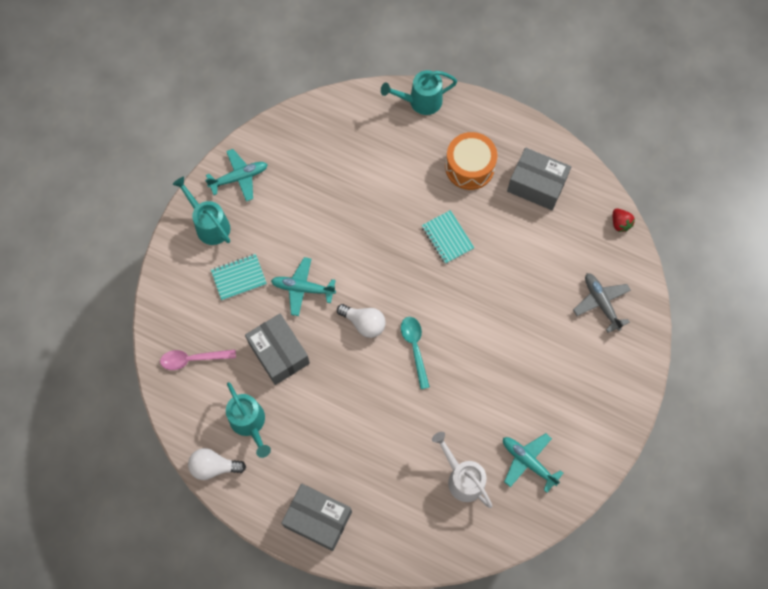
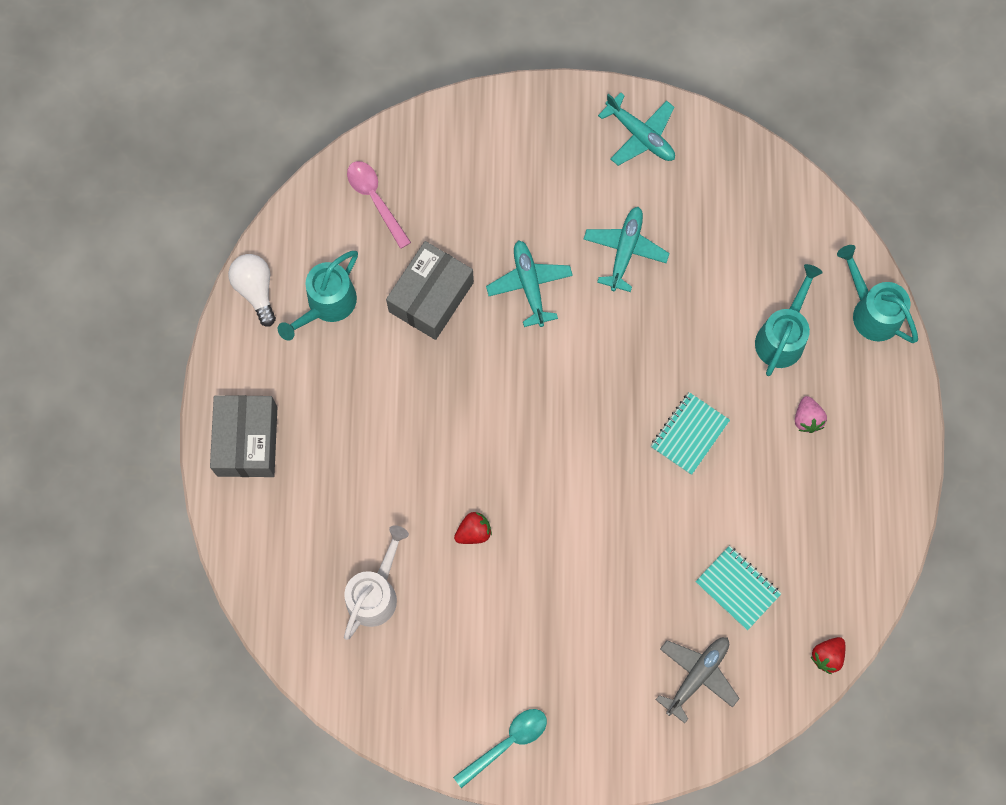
camera: 65 degrees right, 5 degrees up
turquoise watering can [173,177,231,245] -> turquoise watering can moved to [755,264,823,376]
turquoise notebook [211,254,267,301] -> turquoise notebook moved to [695,545,781,630]
white light bulb [337,304,386,338] -> none
turquoise spoon [401,317,430,389] -> turquoise spoon moved to [453,709,547,788]
orange drum [445,132,497,190] -> pink strawberry [795,396,827,433]
turquoise plane [503,433,563,493] -> turquoise plane moved to [583,207,669,292]
grey box [507,147,571,210] -> none
none -> red strawberry [454,512,492,544]

